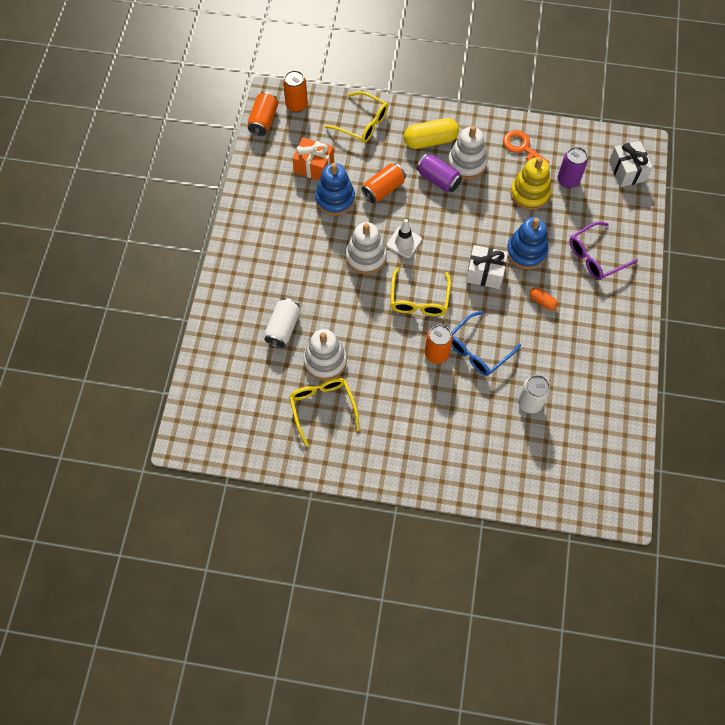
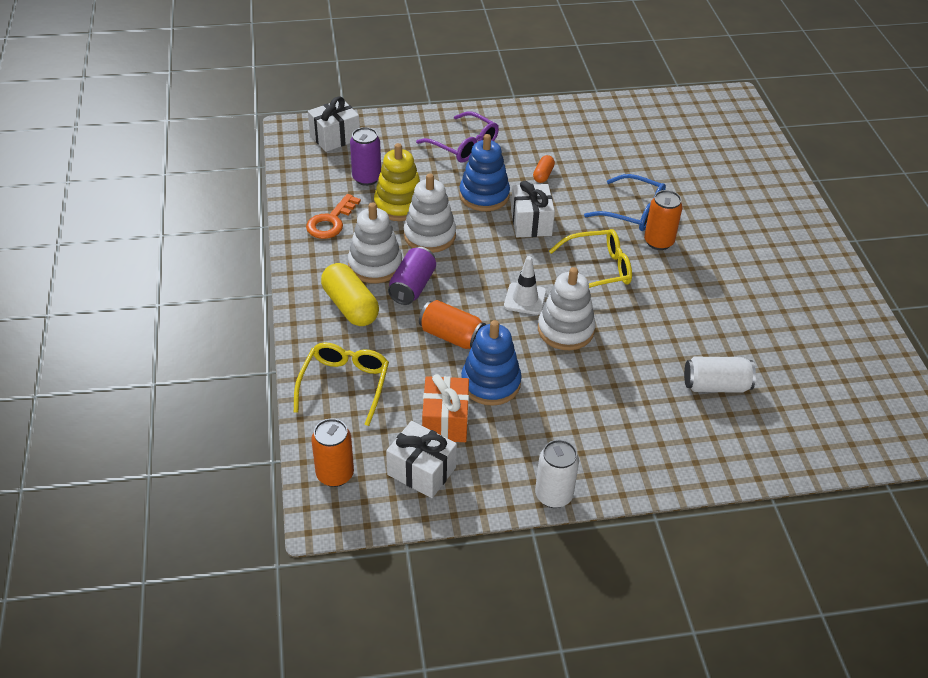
camera: 110 degrees left, 20 degrees down
orange can [248,91,278,136] -> none
yellow glasses [289,378,360,447] -> none
white stacking toy [304,329,347,381] -> white stacking toy moved to [404,173,456,253]
white can [518,375,550,414] -> white can moved to [535,440,579,508]
none -> white gift [386,421,457,498]

